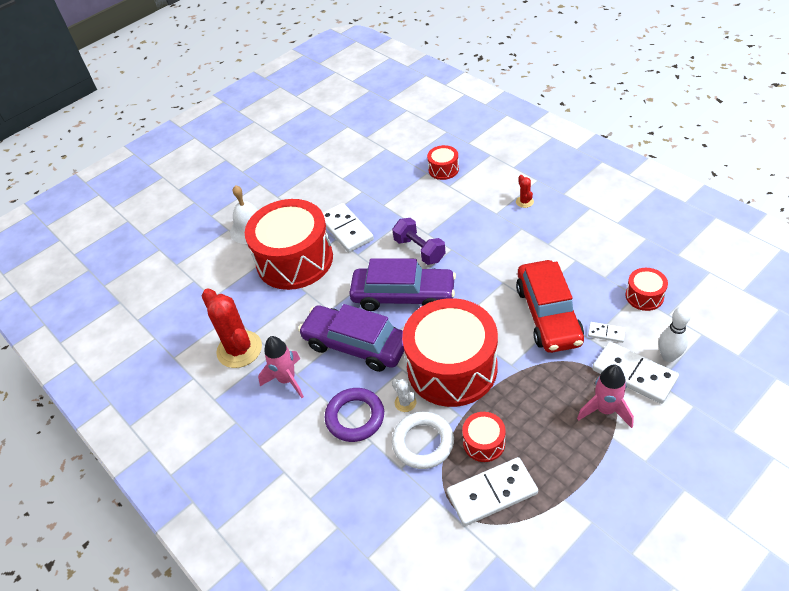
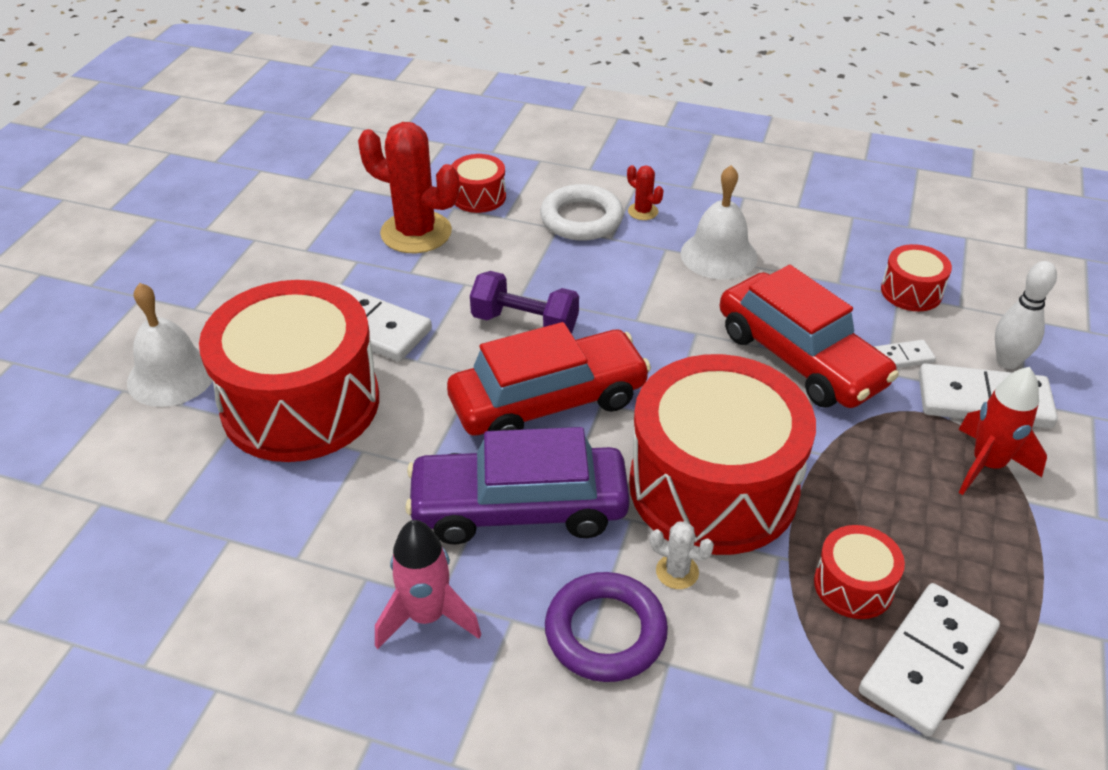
camera: 35 degrees left, 5 degrees down
red cactus [202,288,262,368] -> red cactus moved to [358,122,460,253]
purple car [349,258,456,311] -> red car [447,322,651,436]
white ring [392,412,454,469] -> white ring moved to [540,184,624,241]
pink rocket [577,364,634,428] -> red rocket [958,367,1047,495]
none -> white bell [681,165,758,279]

